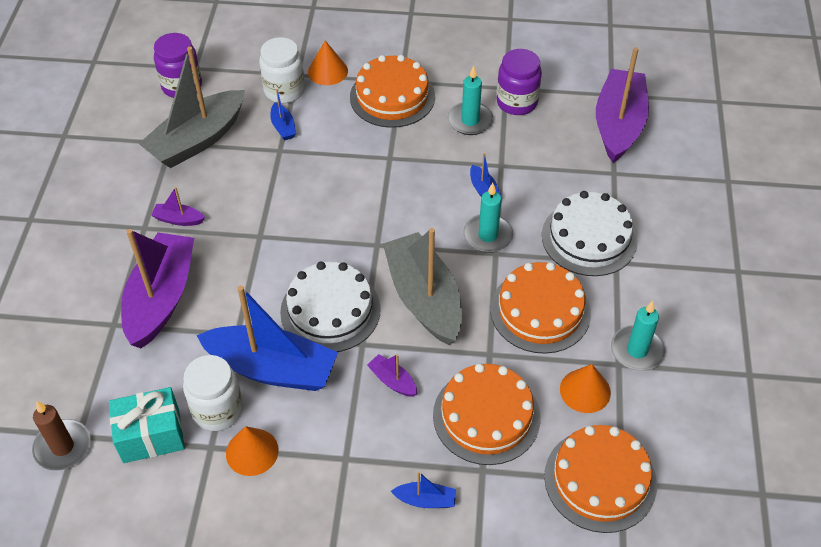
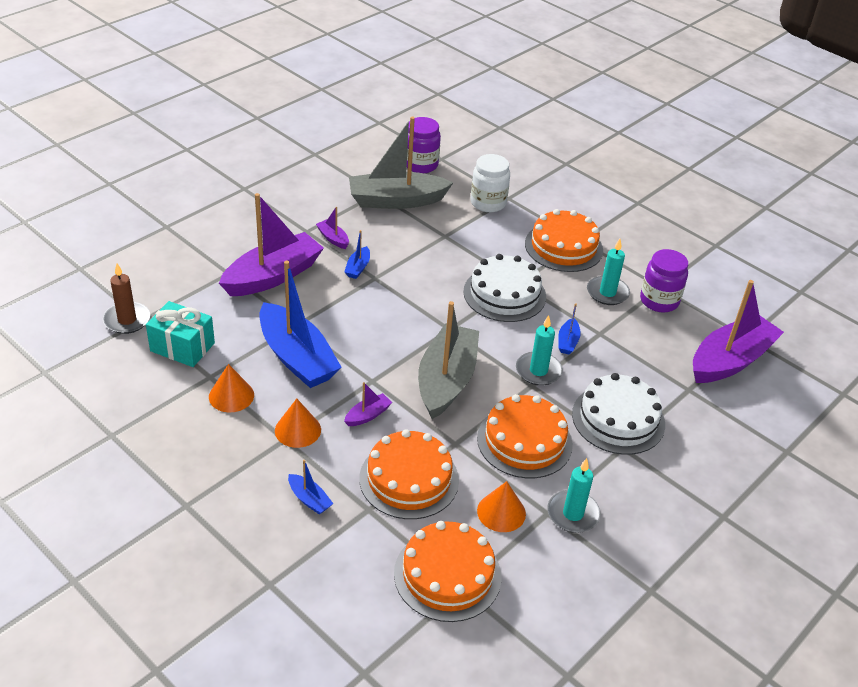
camera: 35 degrees right, 10 degrees down
white jar [183,355,243,431] -> none
blue boat [270,89,296,140] -> blue boat moved to [345,230,370,279]
white cake [280,262,381,352] -> white cake moved to [463,254,546,322]
orange cone [308,41,348,85] -> orange cone moved to [275,398,321,448]
purple boat [367,354,417,397] -> purple boat turned 60 degrees clockwise [344,382,392,426]

